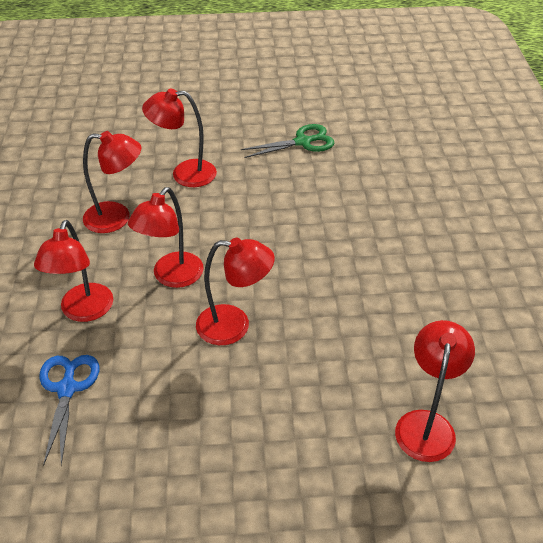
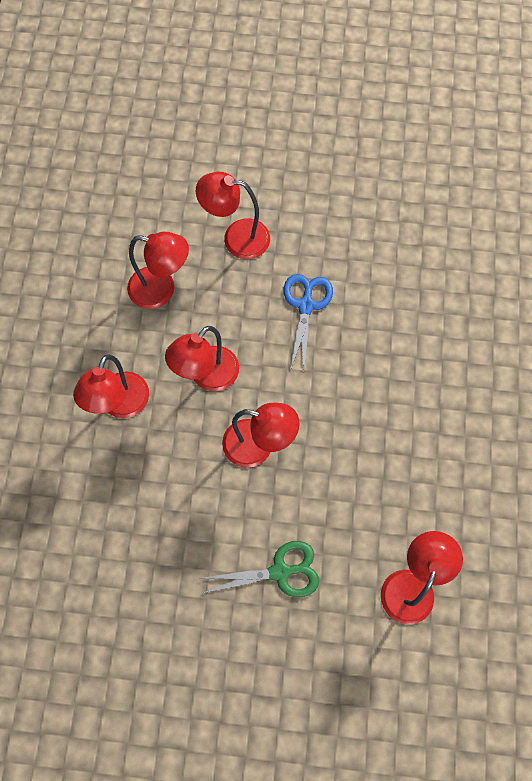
camera: 10 degrees right, 25 degrees up
blue scissors [39,355,99,466] -> blue scissors moved to [284,274,333,372]
green scissors [241,124,334,158] -> green scissors moved to [203,541,319,597]

